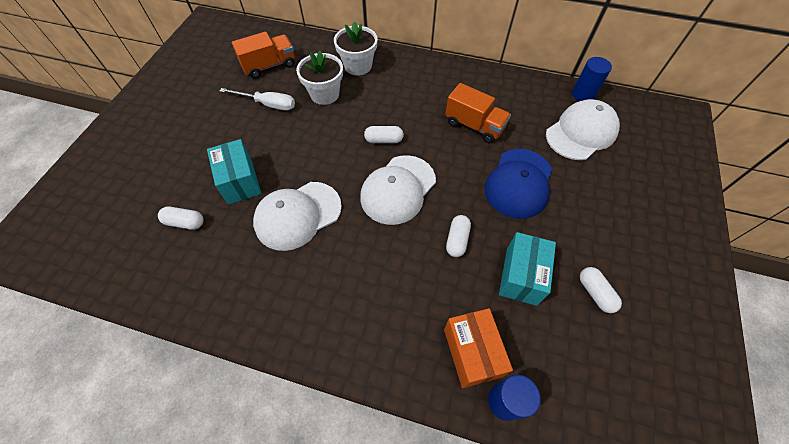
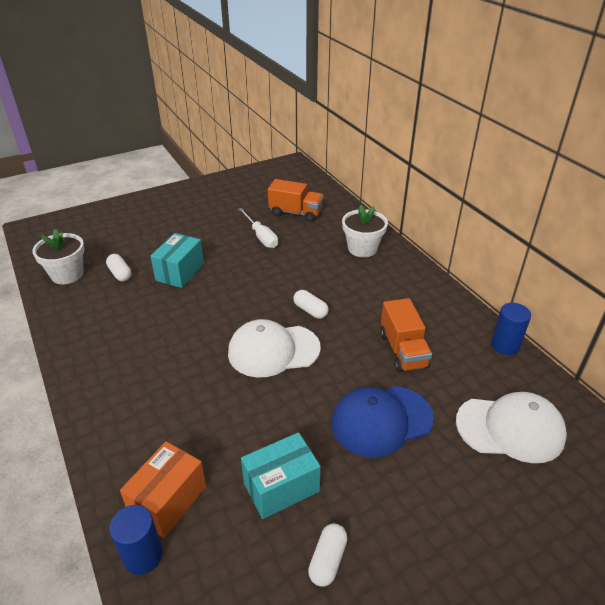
camera: 45 degrees right, 20 degrees down
white cap [253,182,342,251] -> none
white flower pot [296,50,343,105] -> white flower pot moved to [32,229,85,284]
white capsule [446,215,471,257] -> none
blue cylinder [572,57,612,101] -> blue cylinder moved to [491,303,531,355]

